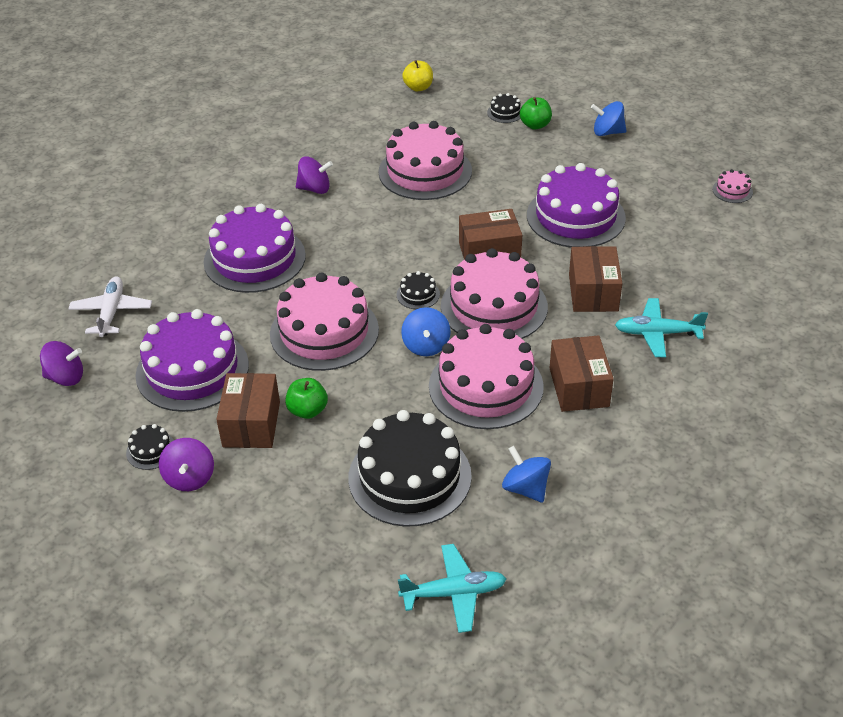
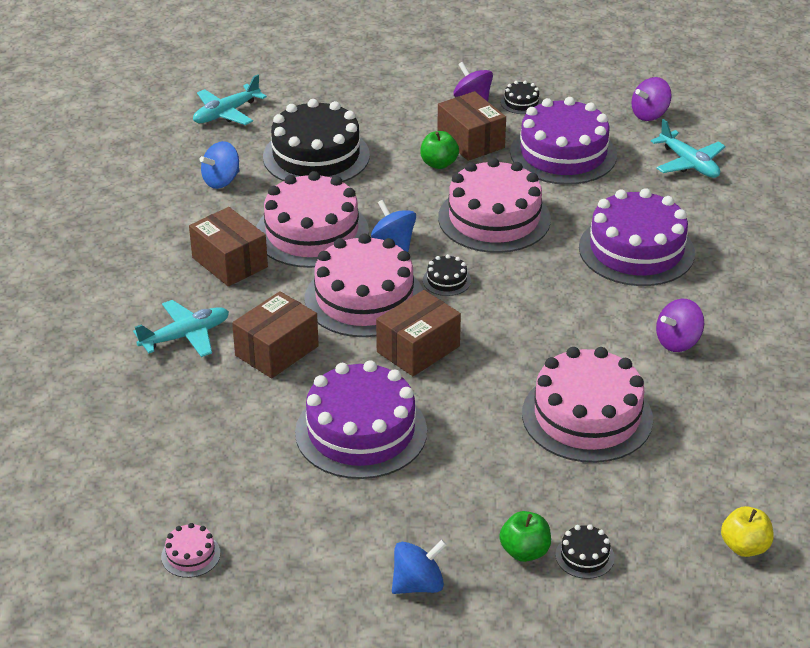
camera: 145 degrees right, 5 degrees down
white plane [68,277,152,337] -> turquoise plane [651,119,726,178]
blue spinning top [502,446,551,503] -> blue spinning top turned 120 degrees clockwise [199,141,240,189]
brown box [569,246,622,312] -> brown box turned 75 degrees clockwise [232,291,319,378]

